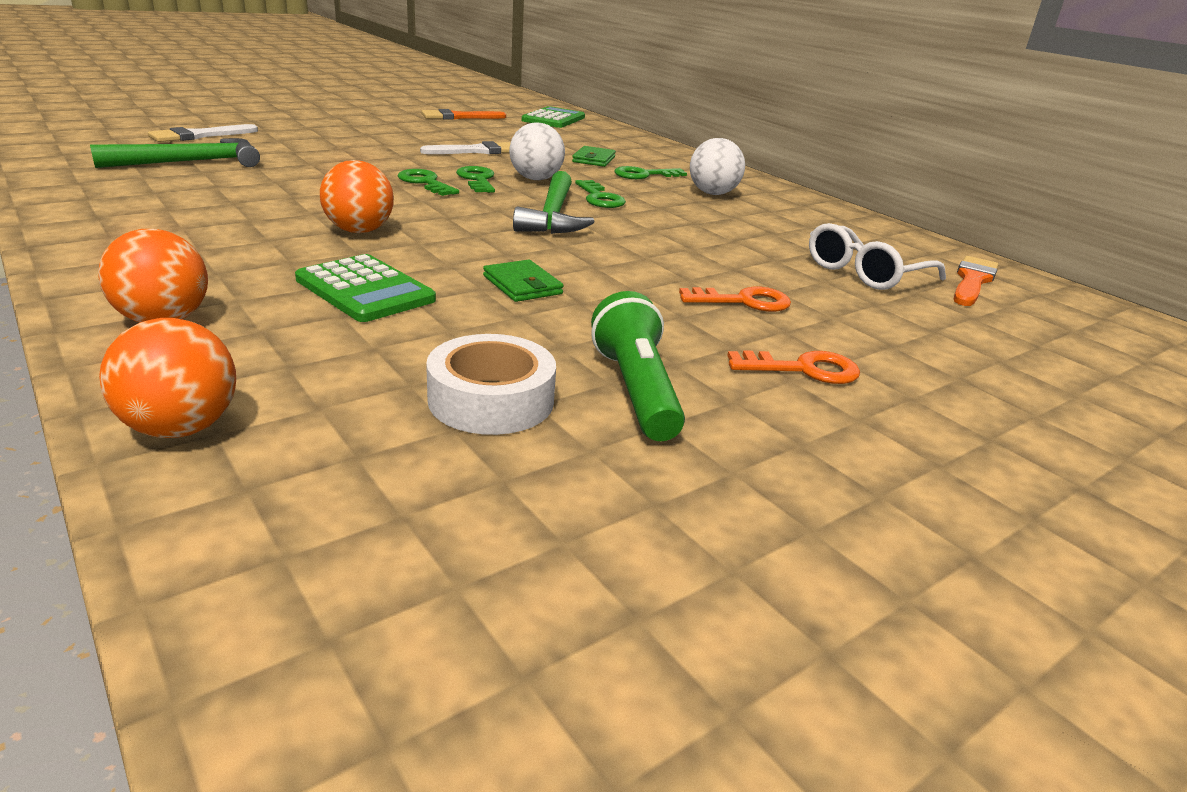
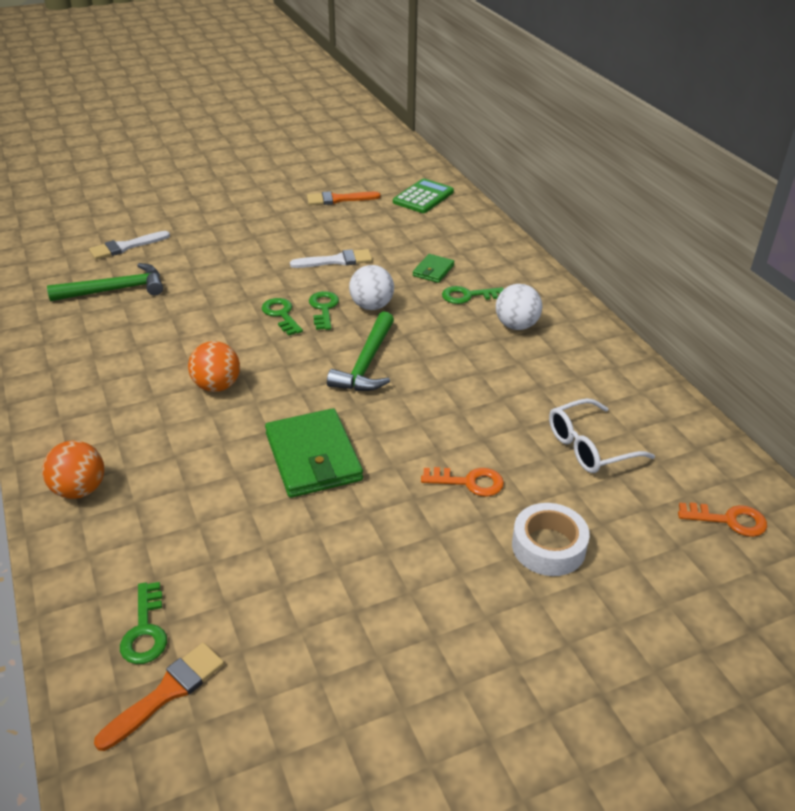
camera: 15 degrees right, 10 degrees up
orange ball [99,318,236,438] -> none
green calculator [295,254,436,322] -> none
white tape [426,334,556,435] -> white tape moved to [512,503,590,576]
green wallet [483,260,564,302] -> green wallet [265,408,363,498], size x1.96
green key [575,180,626,208] -> green key moved to [120,582,167,664]
green flashlight [591,291,685,441] -> none
orange key [727,350,860,384] -> orange key moved to [678,502,767,537]
orange brush [954,256,998,306] -> orange brush moved to [94,643,224,751]

